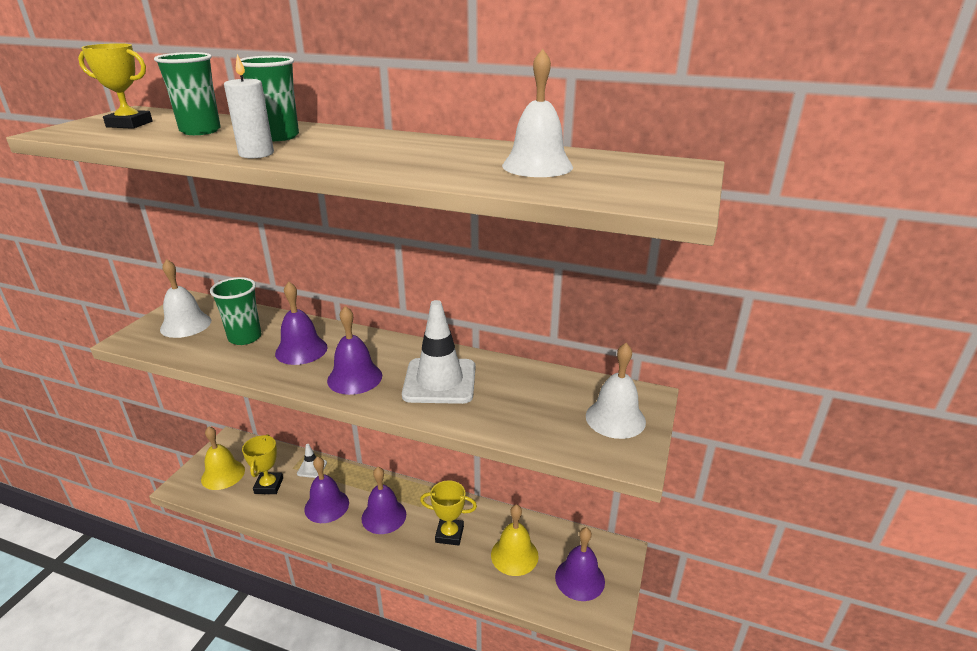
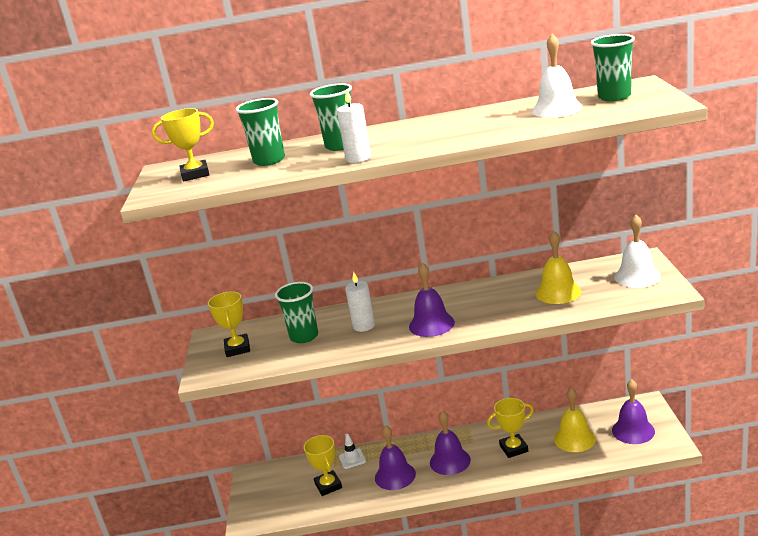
camera: 20 degrees left, 5 degrees down
white bell [160,259,211,338] -> yellow trophy [208,291,250,357]
yellow bell [201,426,245,490] -> yellow bell moved to [535,231,581,304]
purple bell [275,281,328,365] -> white candle [345,272,375,332]
white traffic cone [402,300,475,404] -> none
none -> green cup [591,34,635,102]

